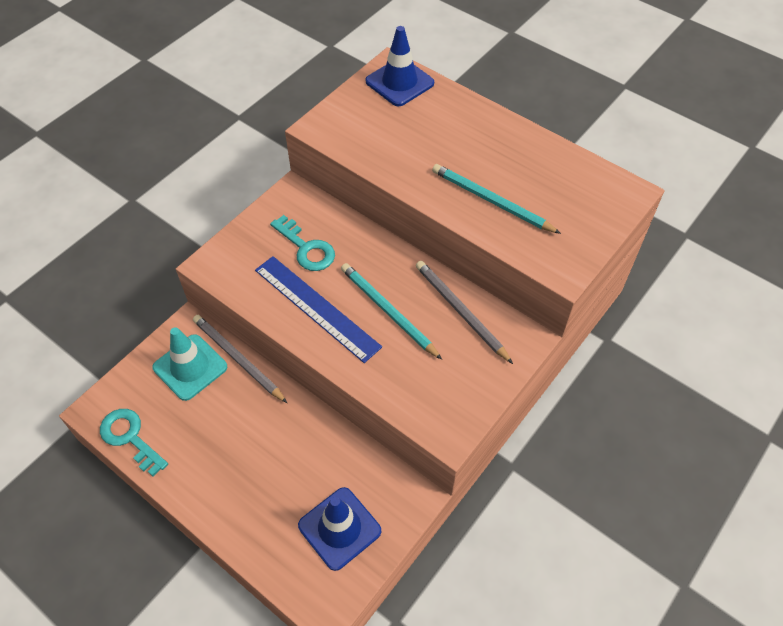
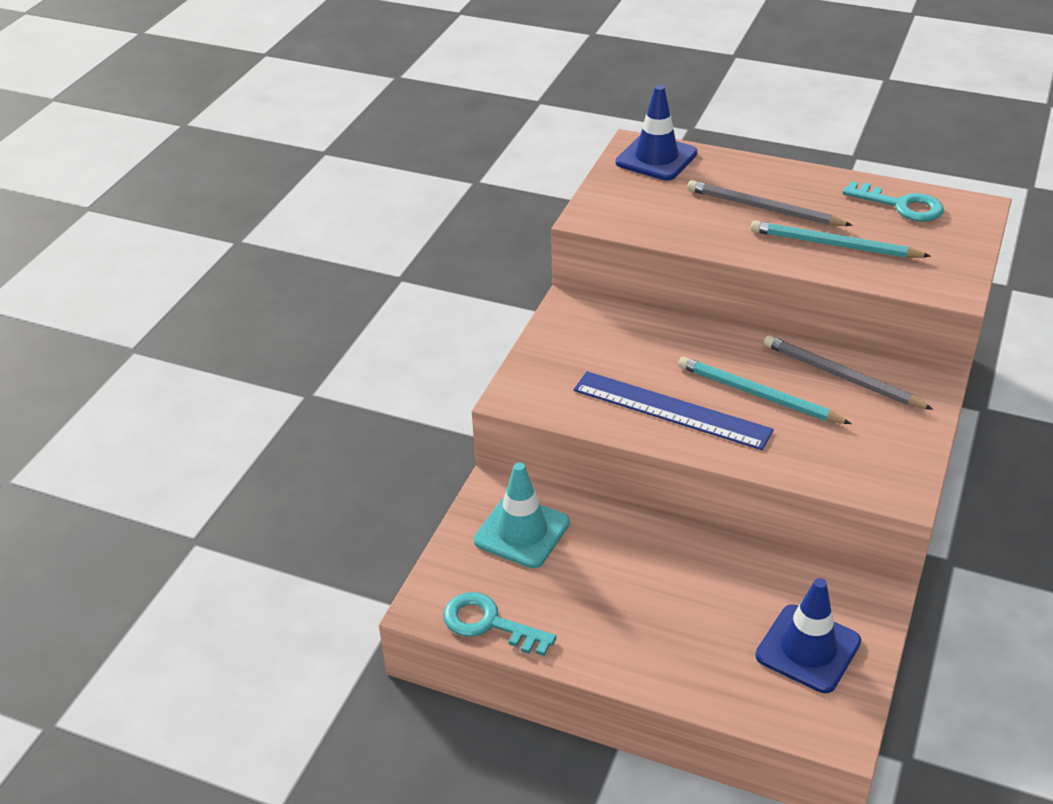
camera: 15 degrees left, 15 degrees down
grey pencil [193,315,287,403] -> grey pencil moved to [687,180,853,226]
turquoise key [270,215,335,271] -> turquoise key moved to [842,181,944,222]

